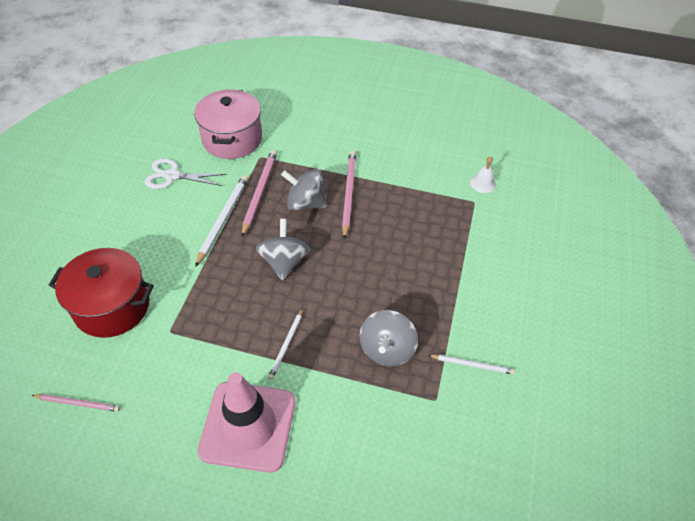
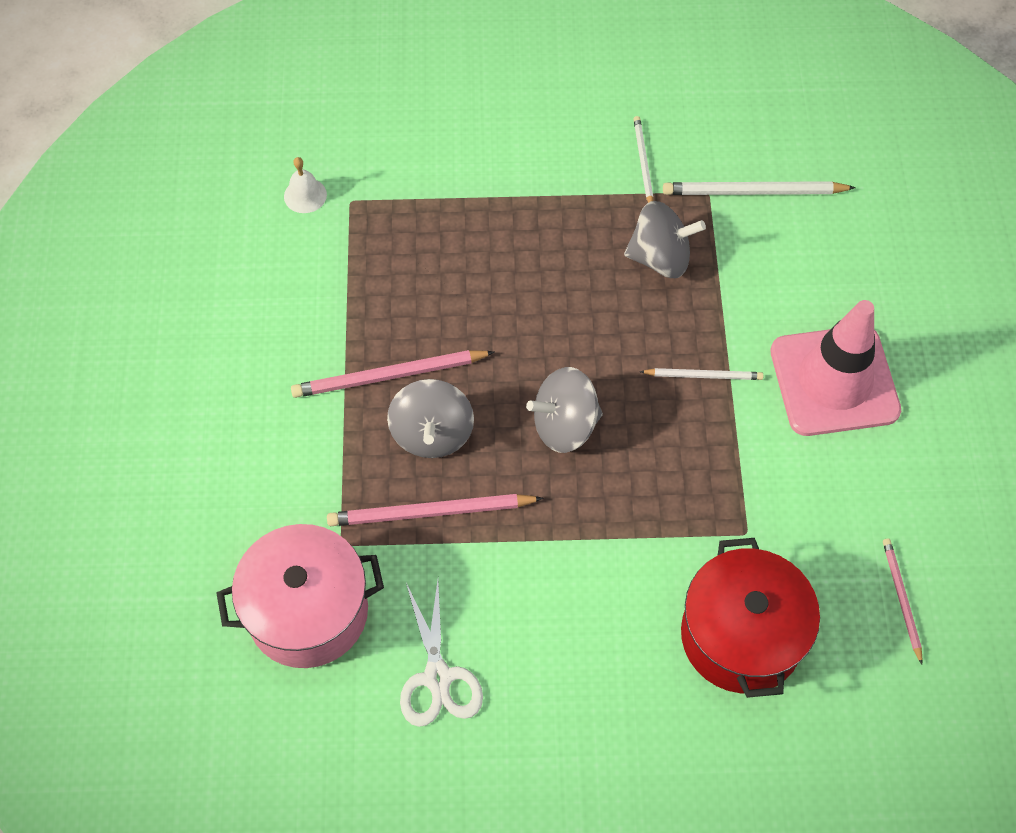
camera: 105 degrees left, 10 degrees up
white pencil [195,175,248,267] -> white pencil moved to [663,181,856,195]

